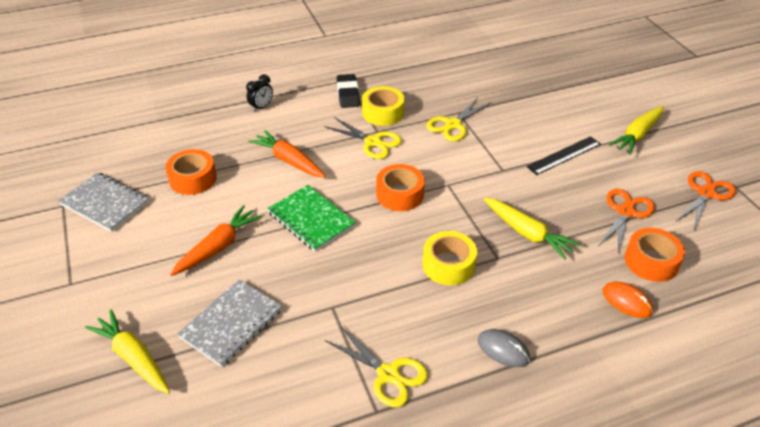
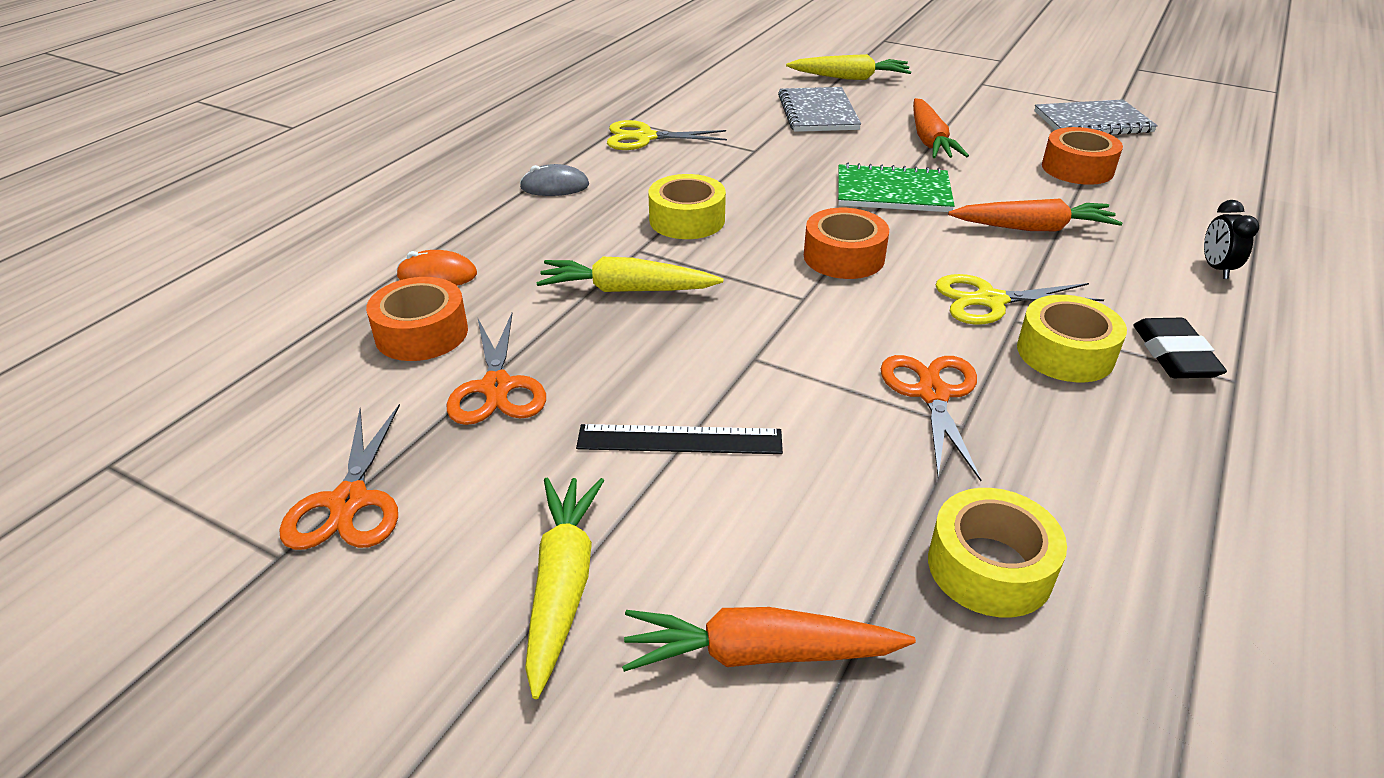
camera: 140 degrees right, 5 degrees down
black eraser [337,74,360,108] -> black eraser turned 45 degrees clockwise [1133,318,1227,378]
yellow scissors [426,97,491,141] -> orange scissors [880,355,981,481]
black ruler [526,136,601,175] -> black ruler turned 75 degrees clockwise [576,424,783,454]
none -> orange carrot [622,607,916,672]
none -> yellow tape [928,488,1067,617]

